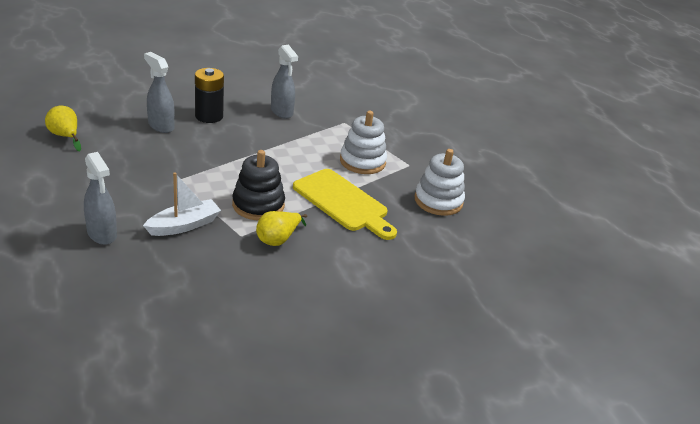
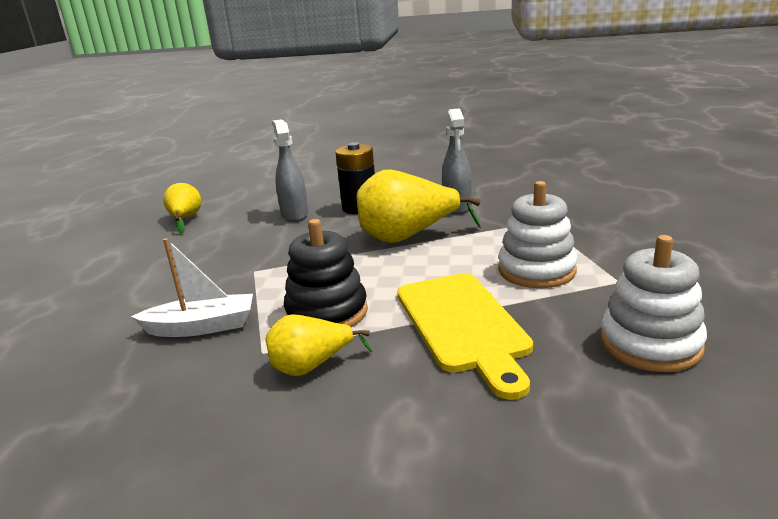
camera: 35 degrees right, 10 degrees down
grey spray bottle [84,152,117,245] -> none
none -> yellow pear [356,169,481,243]

